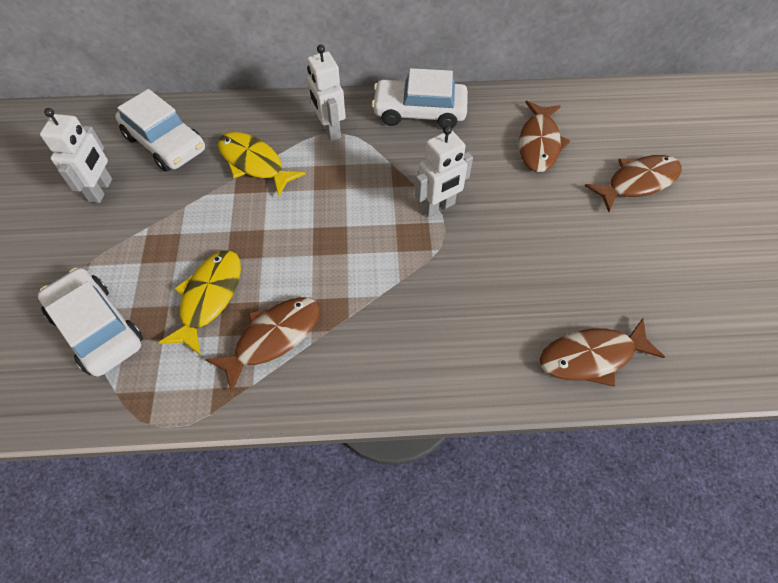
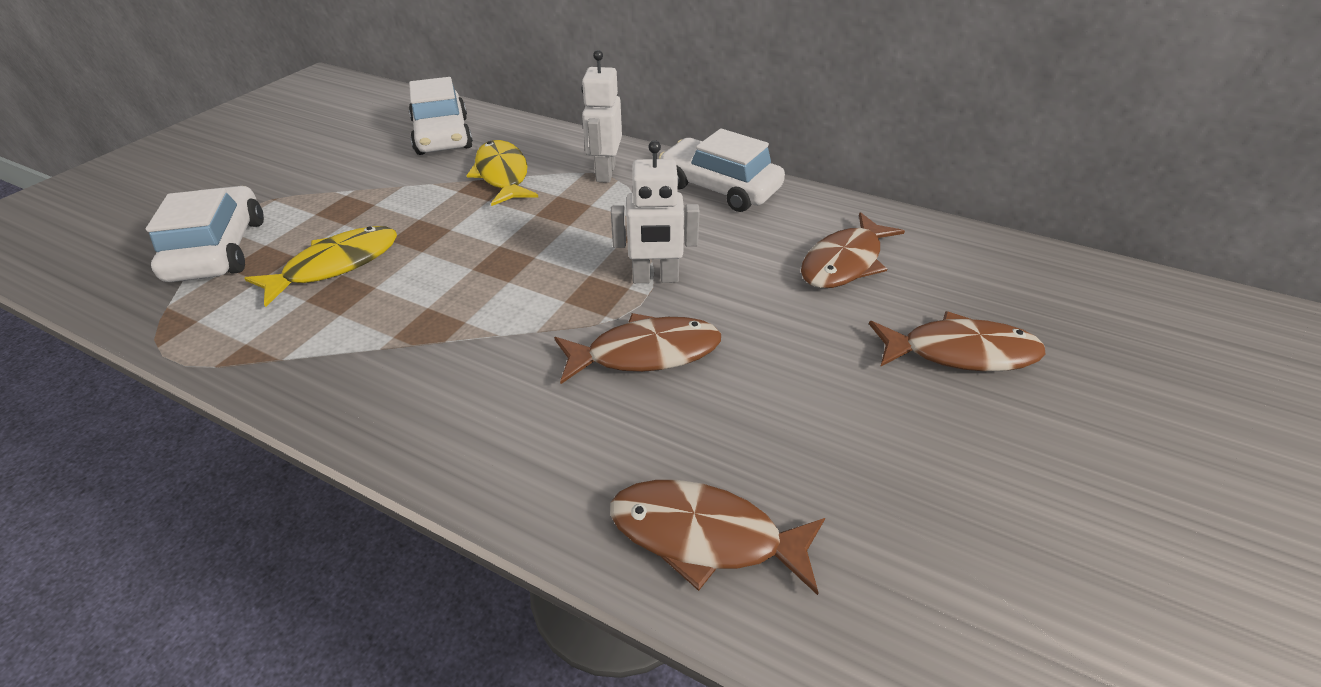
camera: 30 degrees right, 15 degrees down
white robot [40,108,112,203] -> none
brown fish [205,297,320,393] -> brown fish moved to [554,313,721,384]

